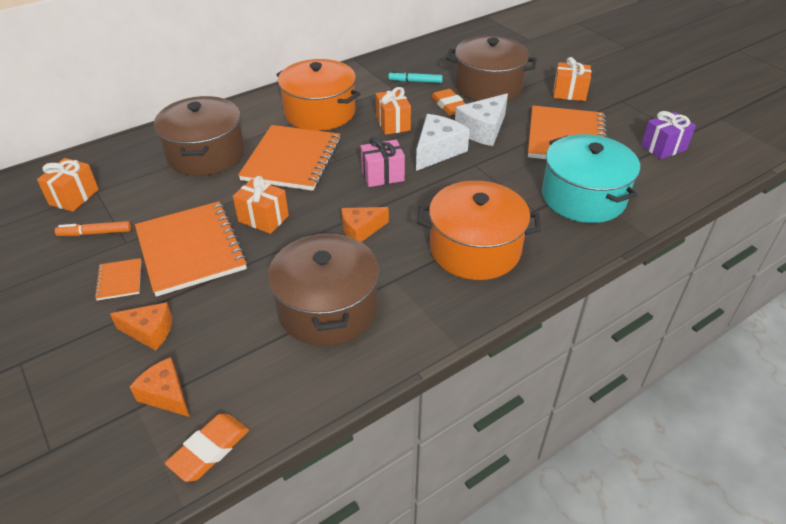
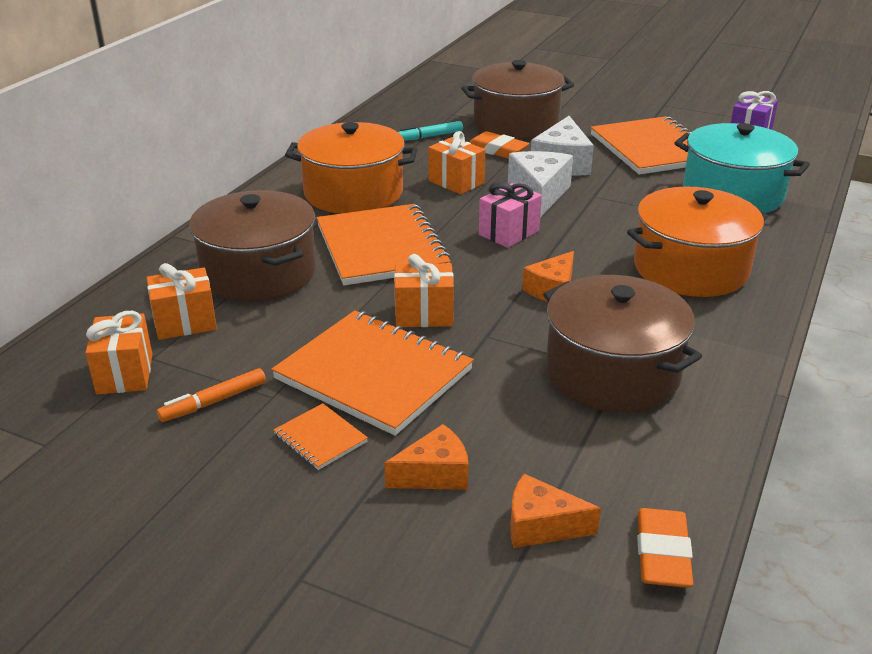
camera: 30 degrees left, 10 degrees down
orange gift [553,57,591,101] -> orange gift moved to [147,263,217,340]

